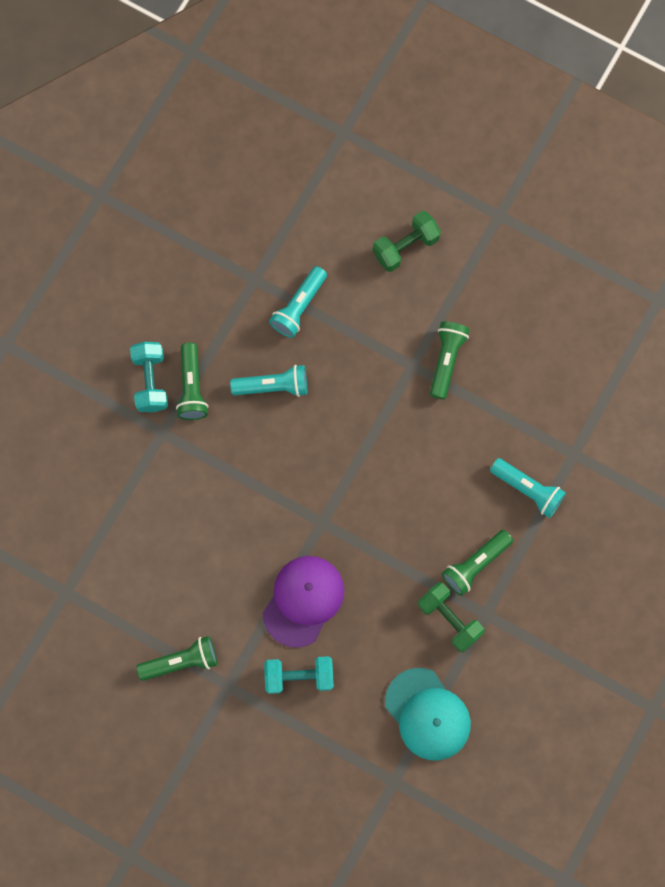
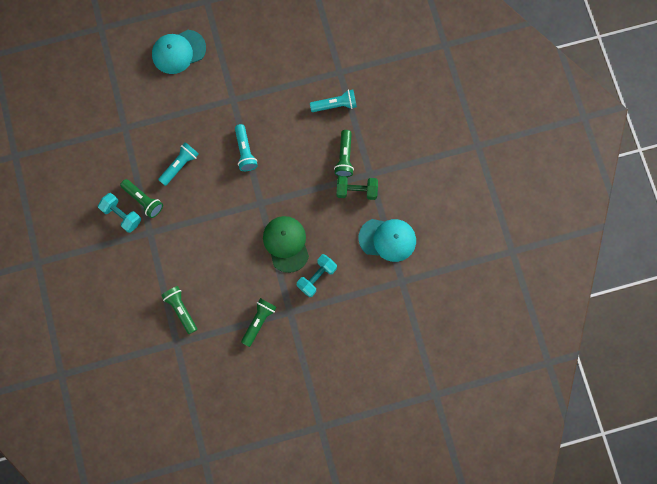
camera: 45 degrees left, 0 degrees up
purple cap [263,556,344,648] -> green cap [263,216,309,273]
turquoise flashlight [269,266,327,338] -> turquoise flashlight moved to [235,124,258,171]
green dumbbell [373,211,441,272] -> turquoise cap [152,30,206,74]
green flashlight [430,321,470,399] -> green flashlight moved to [161,286,197,334]

